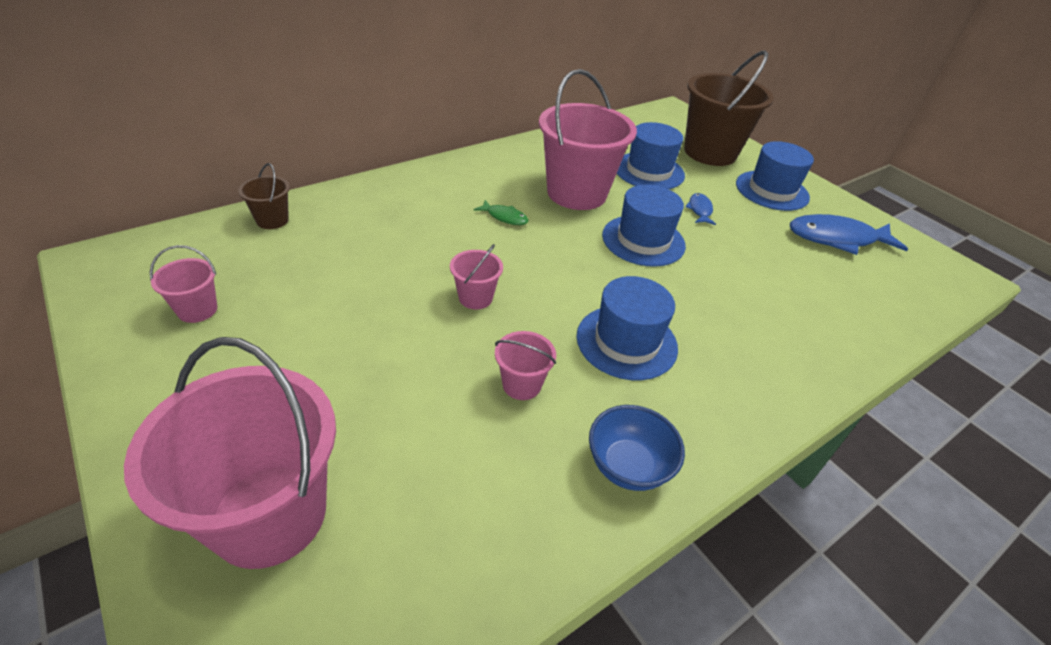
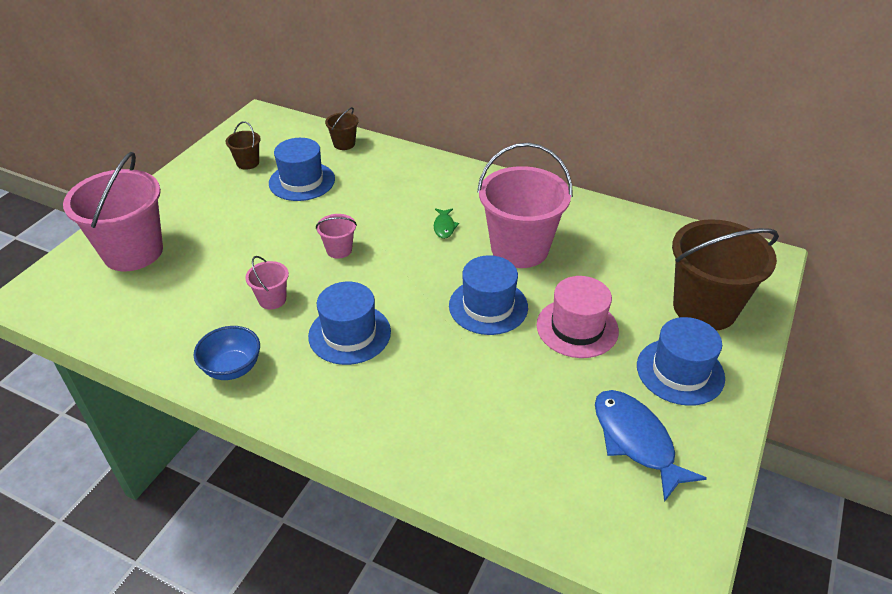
camera: 65 degrees right, 0 degrees up
pink bucket [150,245,217,323] -> brown bucket [225,121,261,170]
blue hat [617,122,685,189] -> blue hat moved to [269,138,335,201]
blue fish [685,193,716,225] -> pink hat [536,276,619,358]

